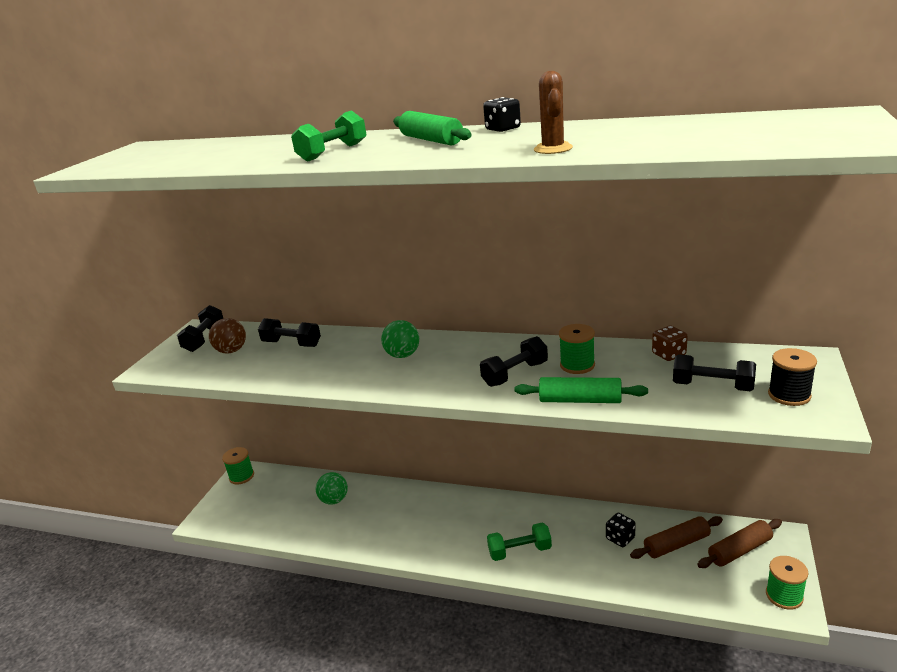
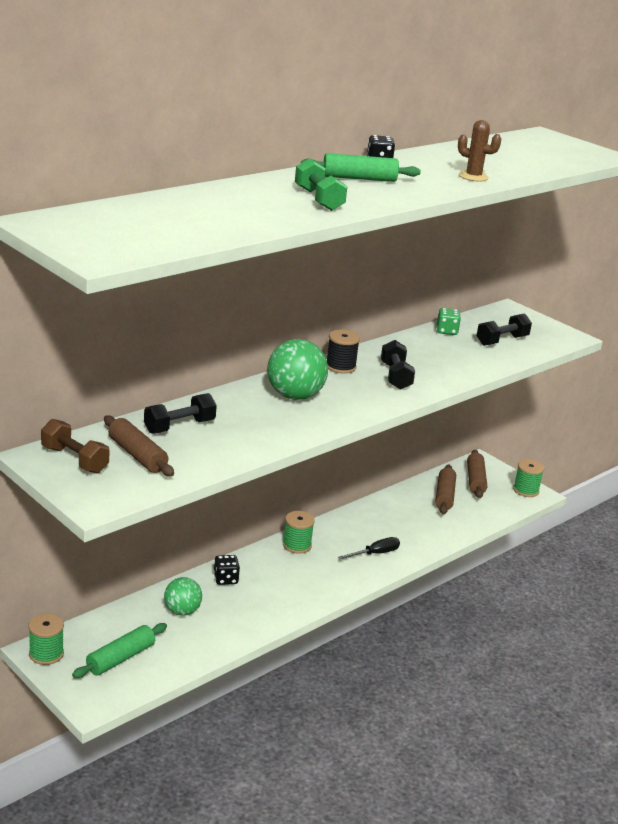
camera: 65 degrees left, 0 degrees up
black dumbbell [177,305,223,352] -> brown dumbbell [41,419,109,474]
brown ball [209,318,246,353] -> brown rolling pin [104,415,174,476]
green ball [381,320,419,358] -> green ball [267,339,328,400], size x1.56
green dumbbell [487,523,552,561] -> black screwdriver [338,537,400,560]
green rolling pin [514,377,648,403] -> green rolling pin moved to [72,623,167,678]
green spool [559,324,595,374] -> green spool moved to [283,511,315,554]
black dice [606,513,636,547] -> black dice moved to [214,555,240,585]
brown dice [652,326,688,361] -> green dice [437,308,461,335]
black spool [768,348,817,406] -> black spool moved to [327,330,360,374]

